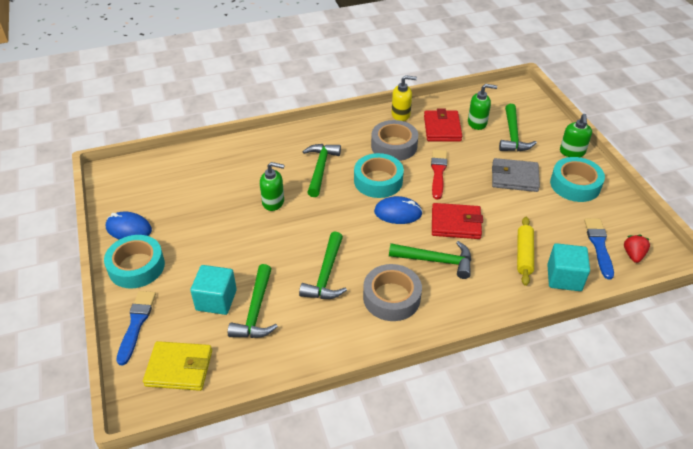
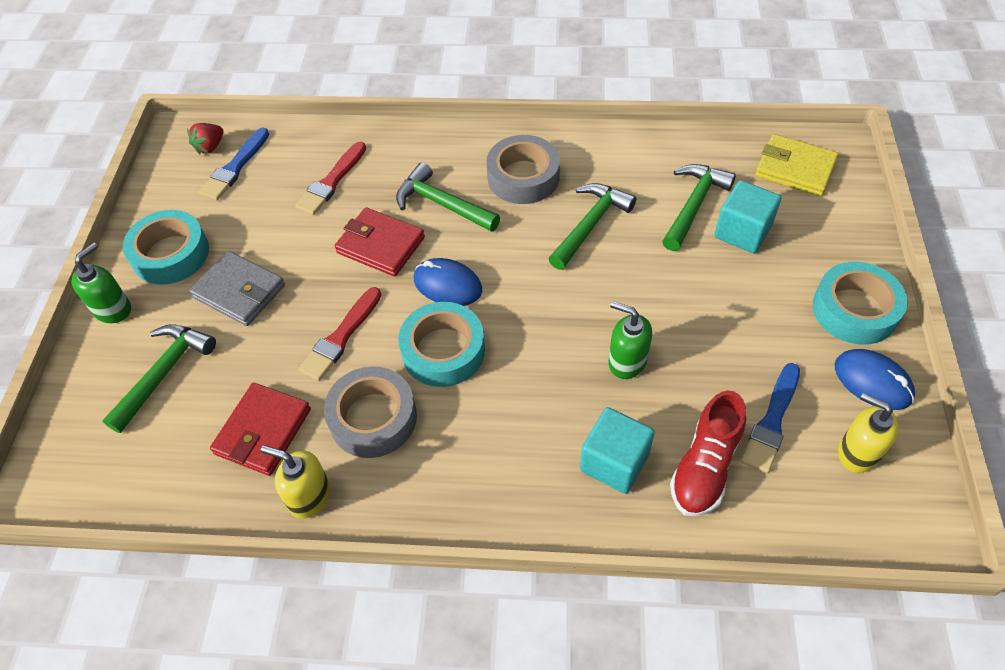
camera: 155 degrees left, 10 degrees up
blue brush [116,291,156,365] -> blue brush moved to [741,363,800,473]
green hammer [302,144,341,197] -> none
green soap dispenser [468,84,497,130] -> none
yellow rolling pin [517,217,534,286] -> red brush [295,142,366,215]
turquoise cube [547,243,590,291] -> turquoise cube moved to [580,407,655,494]
none -> red shoe [670,391,746,517]
none -> yellow soap dispenser [838,393,899,473]

